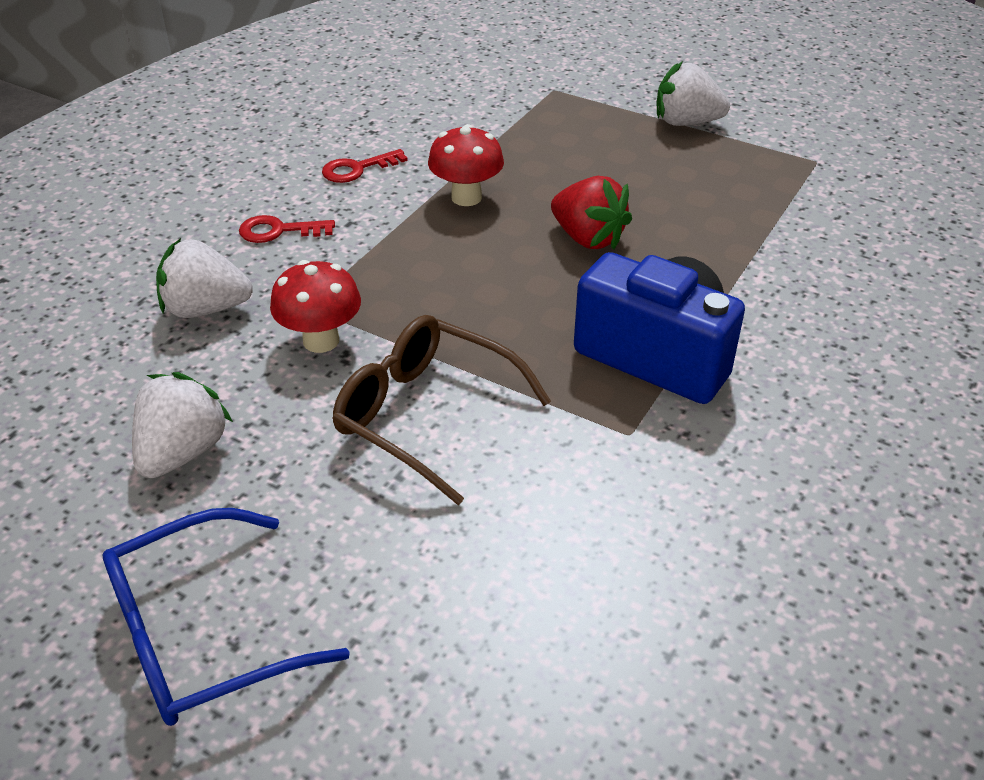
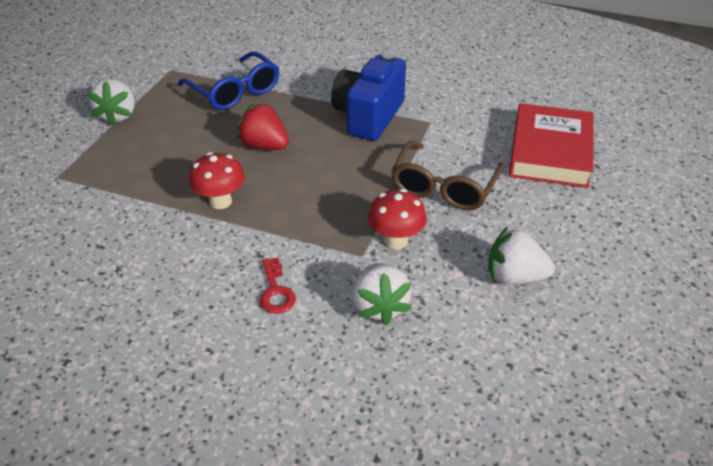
camera: 100 degrees left, 0 degrees up
blue glasses [103,508,350,726] -> blue glasses moved to [178,52,279,110]
red key [322,149,408,183] -> none
red strawberry [551,176,632,250] -> red strawberry turned 90 degrees counterclockwise [236,103,289,150]
none -> red book [509,103,594,188]

